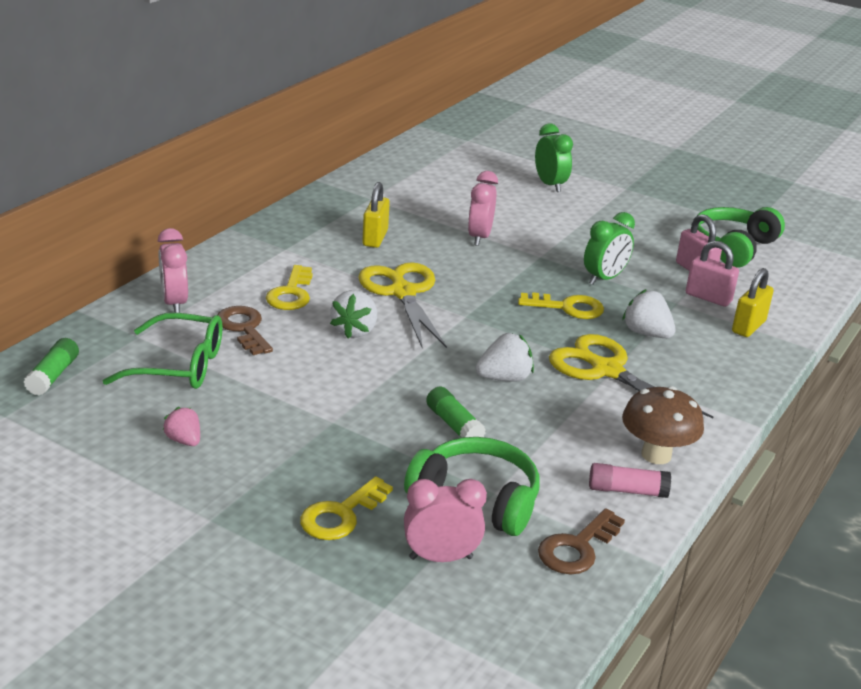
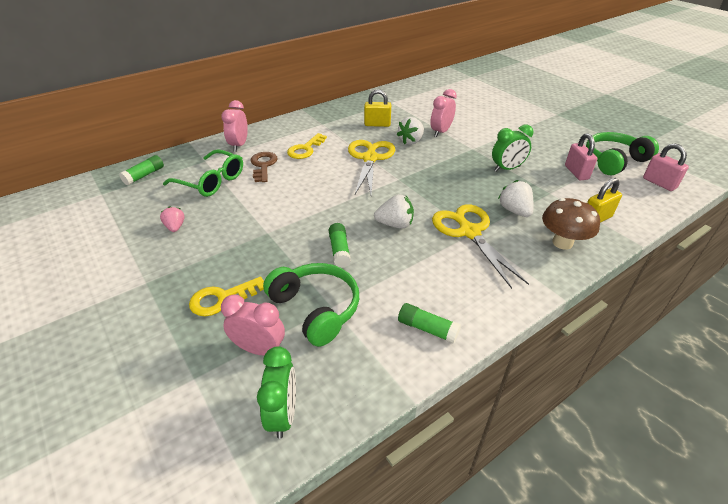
camera: 25 degrees right, 10 degrees up
white strawberry [330,290,377,339] -> white strawberry moved to [397,117,424,145]
yellow padlock [362,182,390,248] -> yellow padlock turned 60 degrees clockwise [364,89,391,127]
yellow key [518,292,604,319] -> none
green clock [535,123,573,192] -> green clock moved to [257,346,296,439]
brown key [538,508,625,575] -> none
pink glue stick [589,463,671,498] -> green glue stick [398,303,461,344]
brown mushroom [622,386,704,464] -> brown mushroom moved to [542,198,600,250]
pink padlock [686,241,739,307] -> pink padlock moved to [643,143,689,191]

